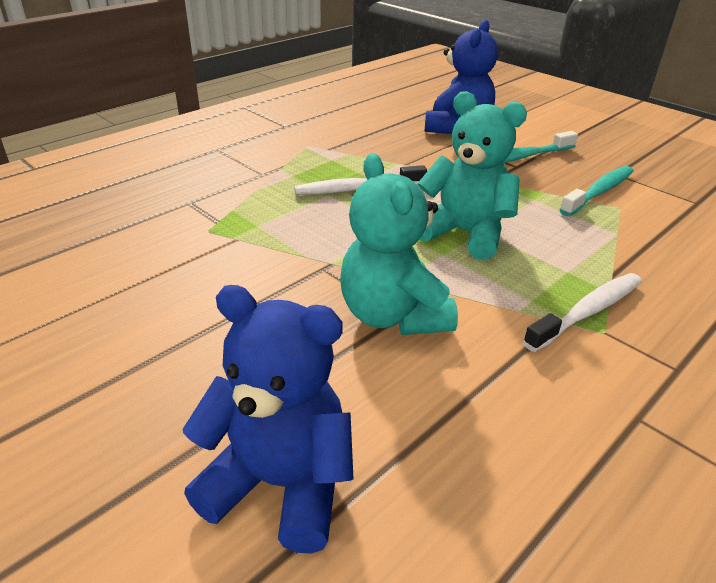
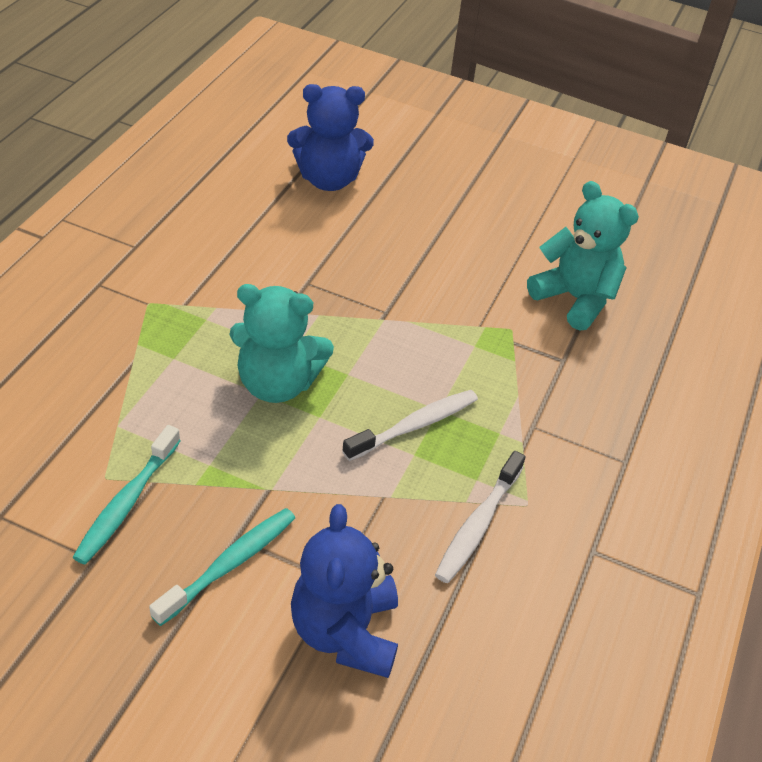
camera: 155 degrees right, 10 degrees up
turquoise teddy bear [340,153,458,335] -> turquoise teddy bear moved to [527,181,639,331]
white toothbrush [523,273,642,352] -> white toothbrush moved to [435,451,525,583]

